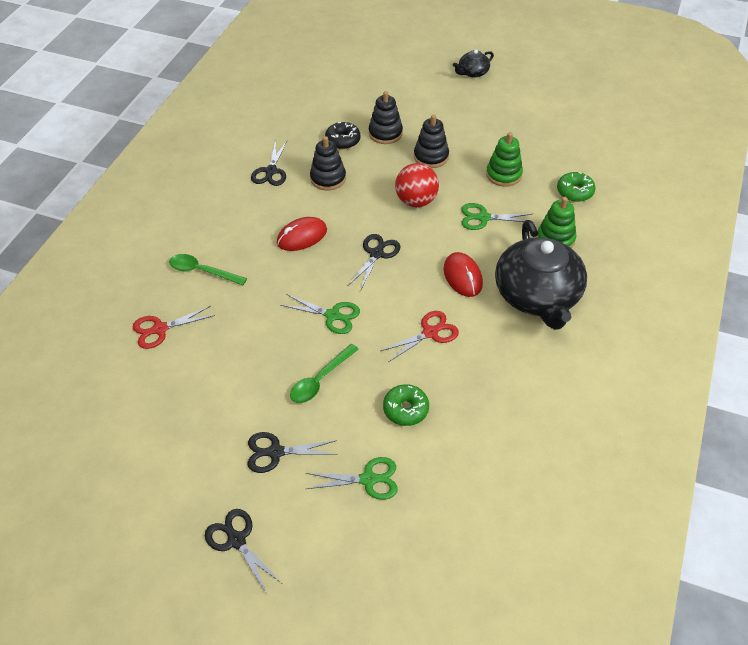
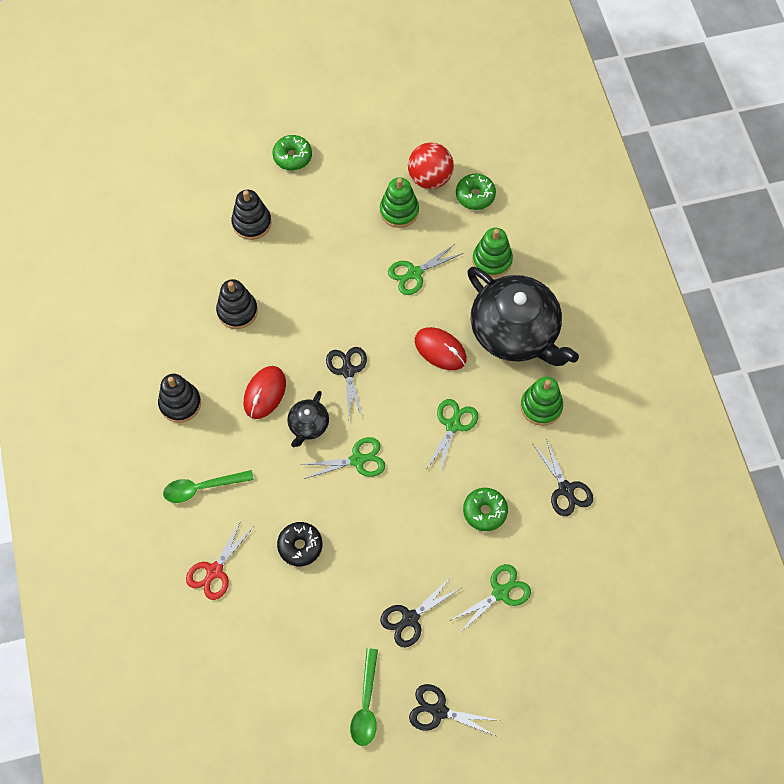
camera: 35 degrees left, 15 degrees up
black scissors [251,140,287,186] -> black scissors moved to [534,438,593,516]
green spoon [290,344,359,403] -> green spoon moved to [350,648,378,746]
black donut [325,122,360,149] -> black donut moved to [277,522,322,566]
red scissors [381,311,459,362] -> green scissors [425,399,478,476]
red ball [395,163,439,207] -> red ball moved to [408,142,454,189]
black stacking toy [414,114,449,168] -> black stacking toy moved to [158,374,201,423]
black teapot [453,50,494,78] -> black teapot moved to [287,391,329,447]
none -> green donut [272,135,312,170]
none -> green stacking toy [520,377,563,426]

